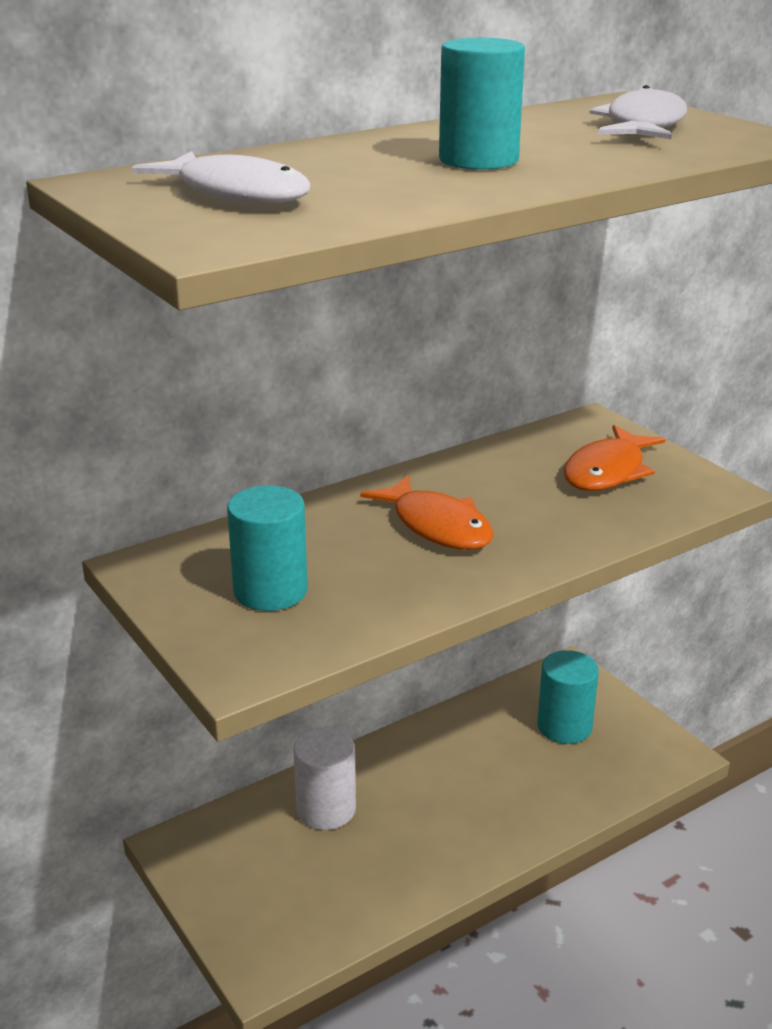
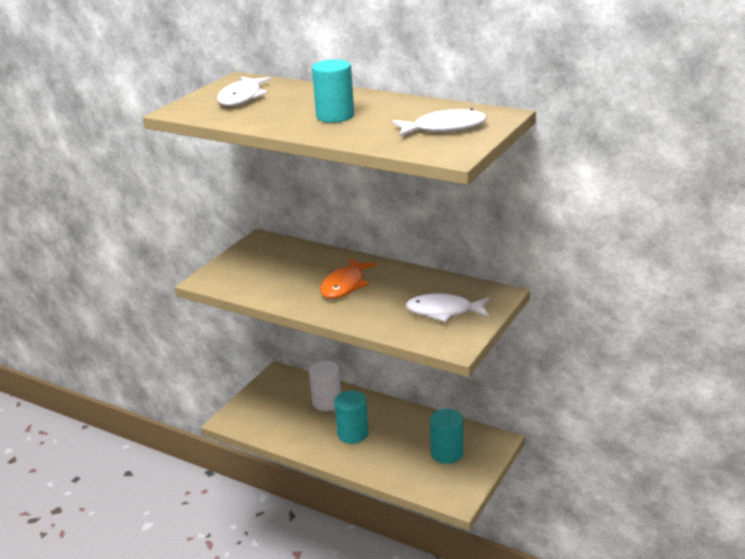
camera: 65 degrees right, 0 degrees up
turquoise cylinder [227,486,308,611] -> turquoise cylinder moved to [334,391,369,444]
orange fish [564,425,666,491] -> white fish [406,293,489,322]

